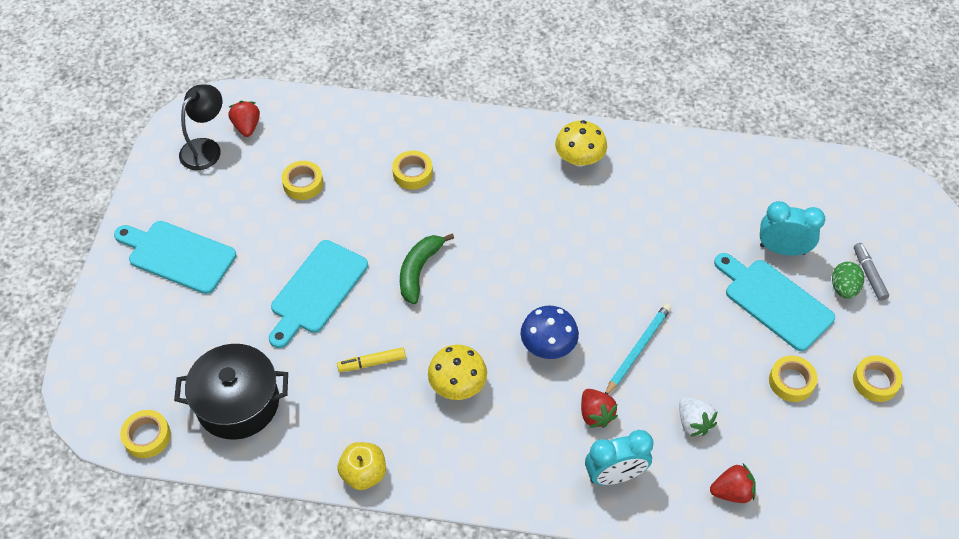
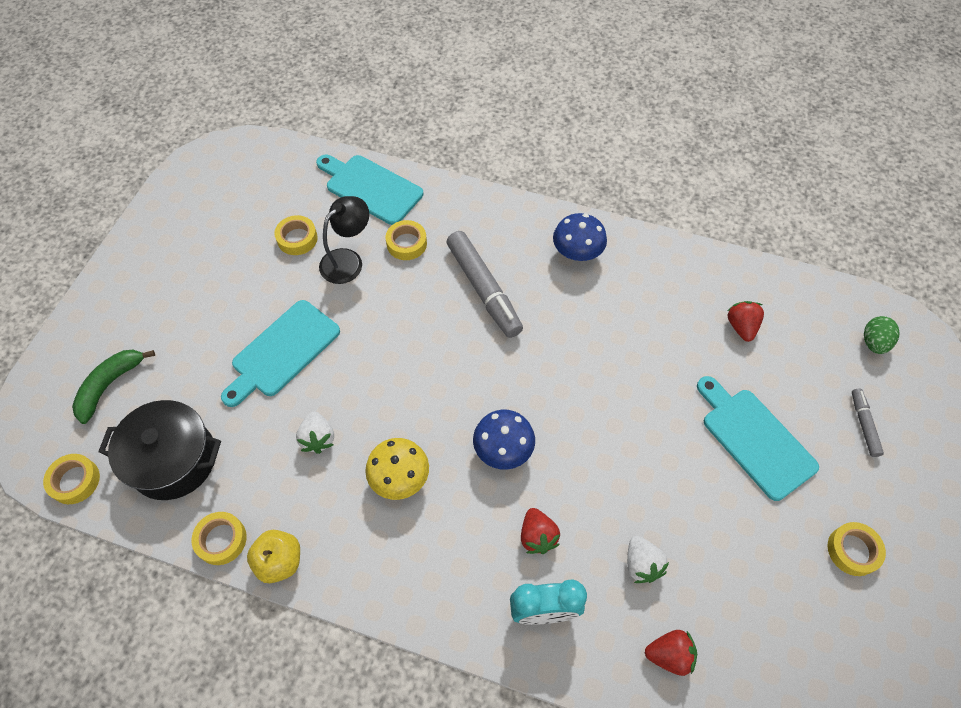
camera: 10 degrees right, 5 degrees up
turquoise cutting board [114,221,236,294] -> turquoise cutting board moved to [316,155,423,225]
black lamp [179,85,222,170] -> black lamp moved to [319,196,369,284]
red strawberry [229,101,260,137] -> red strawberry moved to [727,301,764,342]
yellow marker [337,347,406,372] -> white strawberry [296,411,334,454]
green banana [400,233,454,304] -> green banana moved to [72,350,155,424]
yellow mushroom [555,120,607,167] -> blue mushroom [553,213,607,261]
turquoise pencil [605,303,671,394] -> none
turquoise clock [760,201,826,256] -> none
yellow tape [769,356,818,402] -> yellow tape moved to [191,512,247,565]
green egg [832,261,864,299] -> green egg moved to [864,316,900,354]
none -> grey marker [447,231,523,338]

